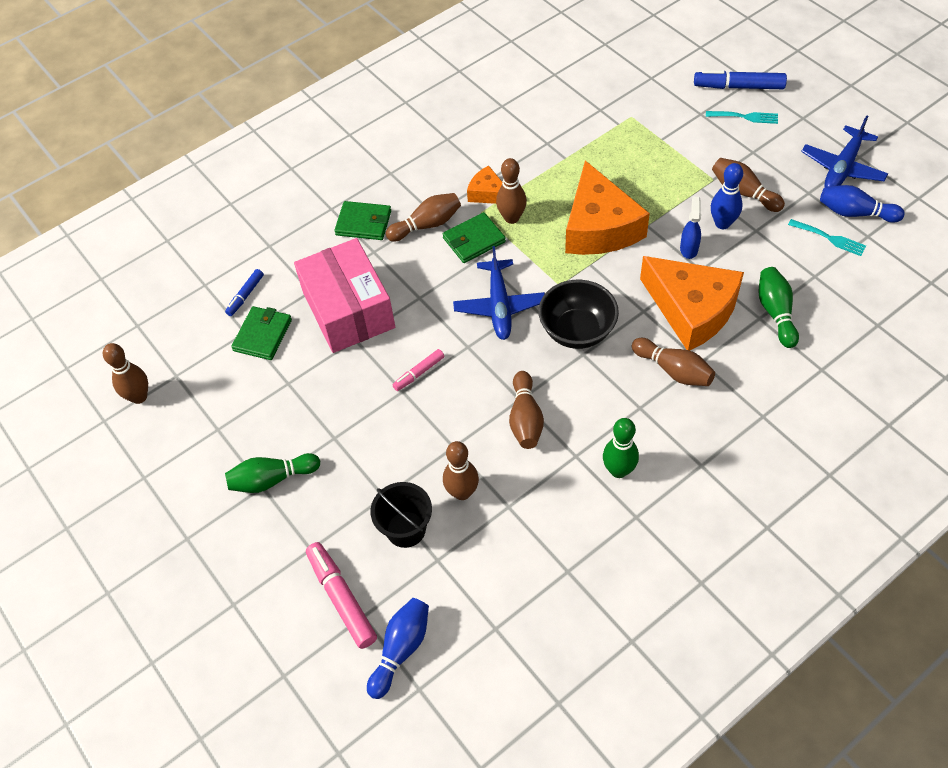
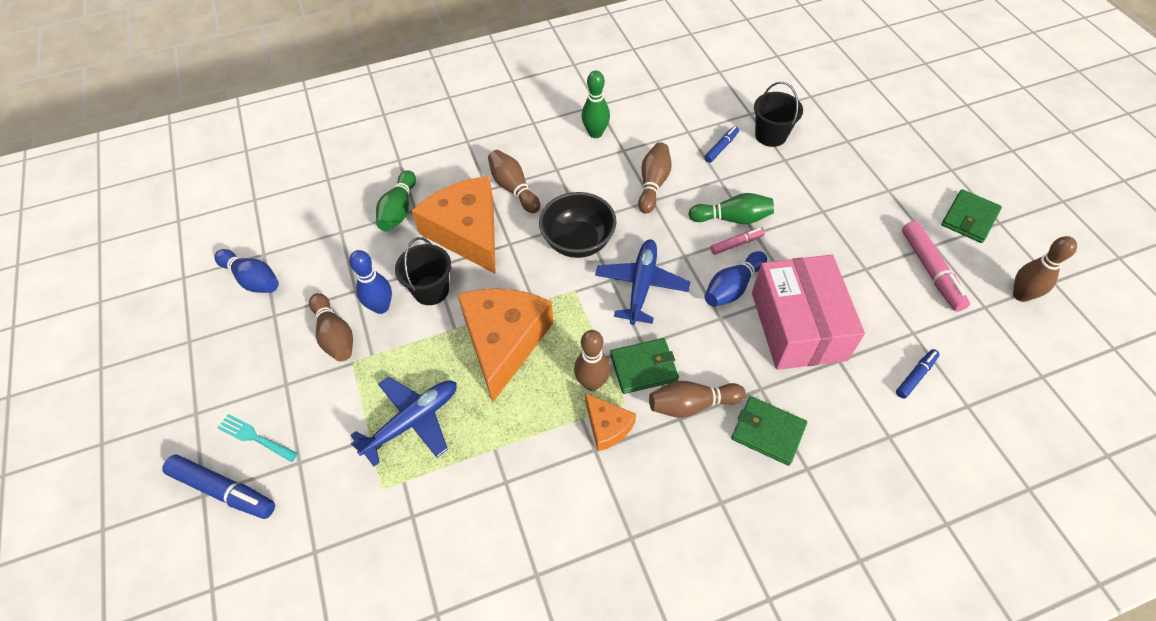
camera: 165 degrees left, 0 degrees up
green bowling pin [225,453,320,493] -> green bowling pin moved to [688,193,774,224]
green wallet [231,306,292,360] -> green wallet moved to [941,189,1002,243]
pink marker [306,542,377,649] -> pink marker moved to [902,221,970,312]
blue bowling pin [367,598,429,699] -> blue bowling pin moved to [704,251,767,307]
brown bowling pin [443,441,479,500] -> blue marker [704,126,739,163]
blue spray bottle [680,197,701,259] -> black bucket [395,237,451,305]
turquoise fork [788,219,866,256] -> none
blue plane [801,115,888,187] -> blue plane moved to [350,376,457,466]

